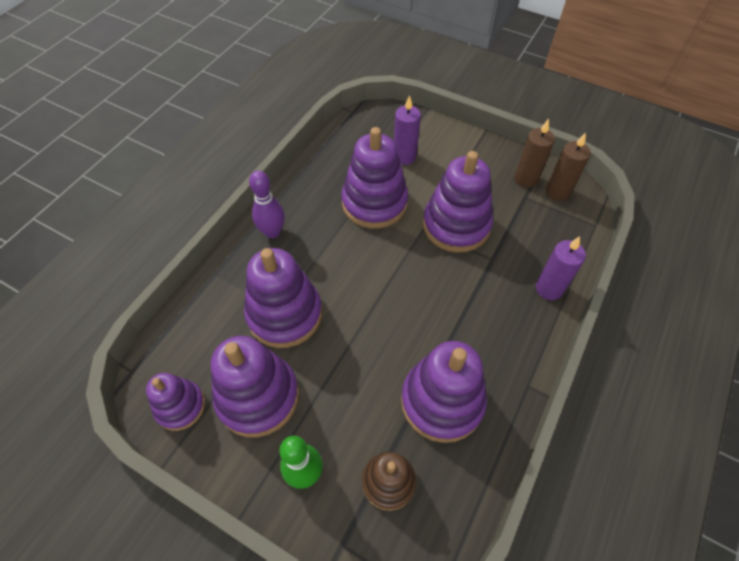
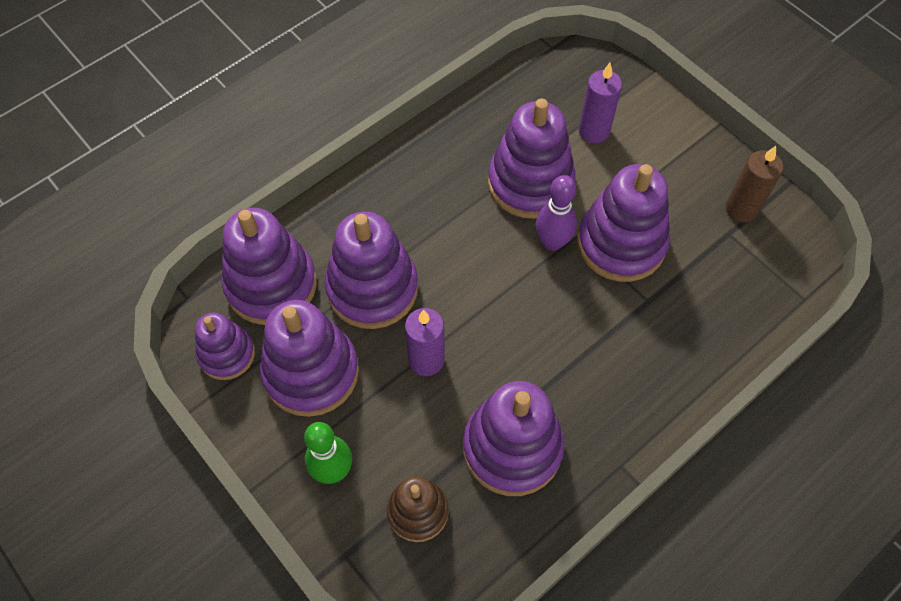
camera: 20 degrees right, 5 degrees up
purple bowling pin [249,171,285,238] -> purple bowling pin moved to [535,175,577,251]
purple candle [536,236,586,300] -> purple candle moved to [405,308,445,376]
brown candle [546,132,591,201] -> none
none -> purple stacking toy [222,208,317,325]

